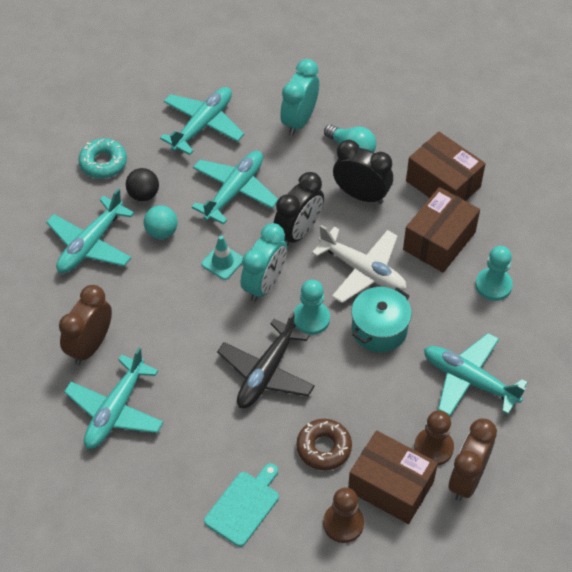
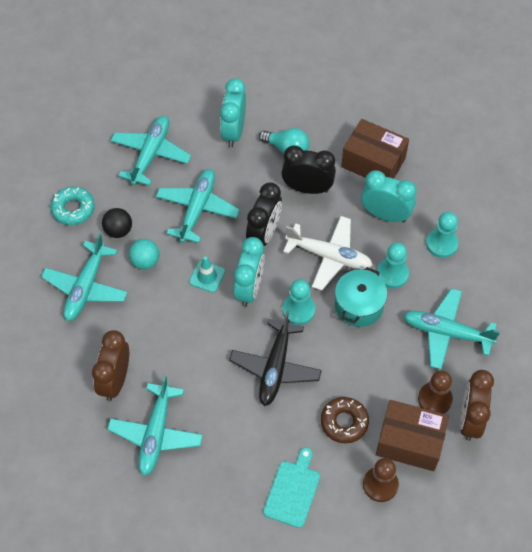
camera: 15 degrees left, 5 degrees up
brown box [403,187,480,273] -> turquoise clock [361,170,416,223]
none -> turquoise pawn [377,242,409,288]

